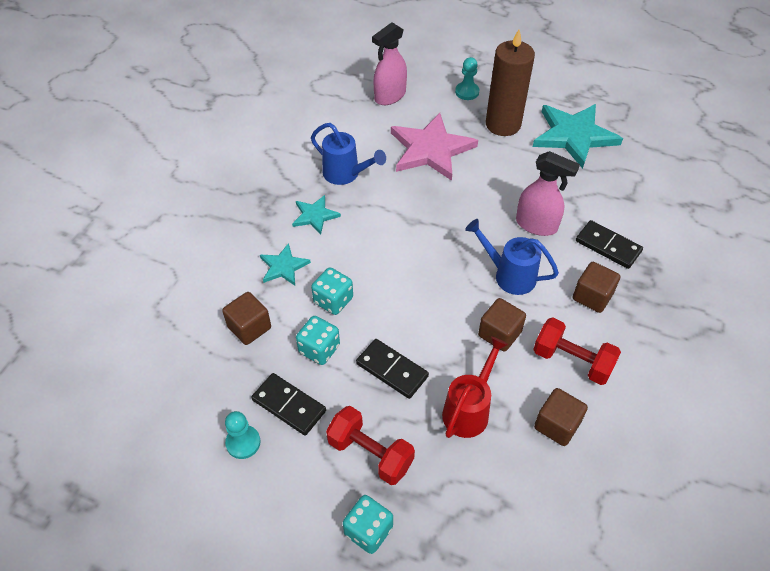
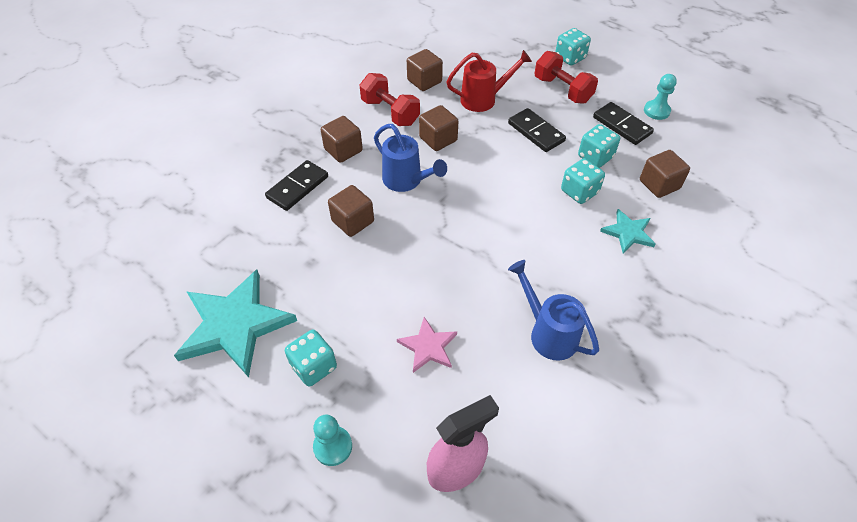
camera: 165 degrees left, 0 degrees up
turquoise star [292,195,341,235] -> none
pink star [391,113,478,181] -> pink star [397,317,457,373], size x0.51
red watering can [442,337,508,438] -> red watering can turned 150 degrees counterclockwise [447,50,532,112]
brown candle [486,29,535,136] -> turquoise dice [285,330,337,387]
pink spray bottle [516,151,580,236] -> brown cube [328,185,374,237]
black domino [576,220,643,269] -> black domino turned 75 degrees clockwise [265,160,328,211]

